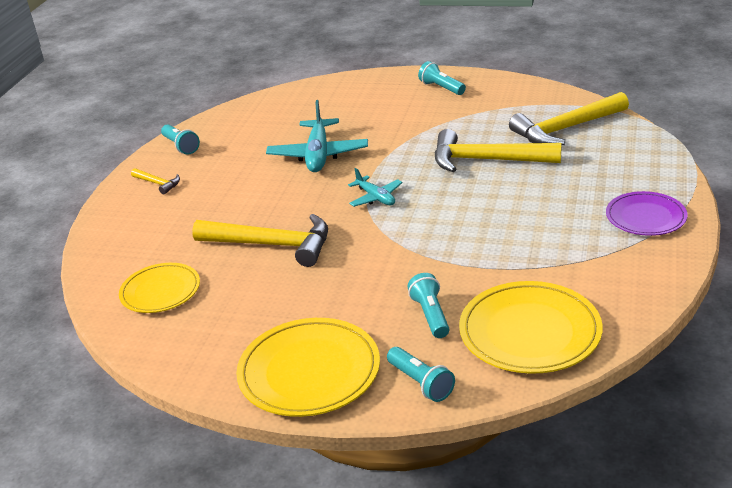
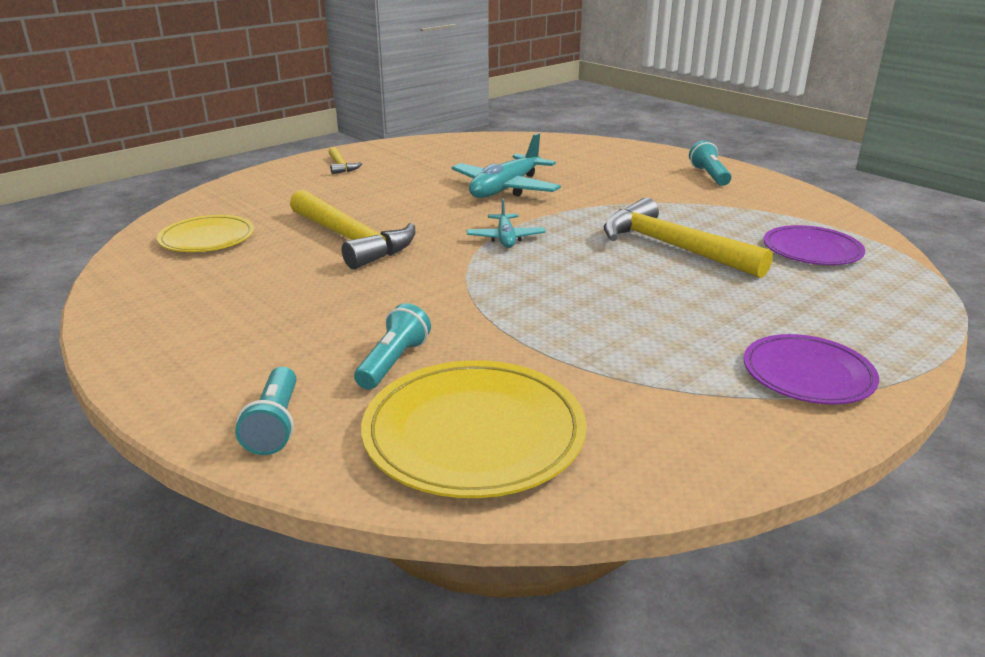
camera: 30 degrees right, 5 degrees down
turquoise flashlight [161,124,200,155] -> none
yellow plate [236,318,380,417] -> none
yellow hammer [509,92,629,145] -> purple plate [764,225,865,265]

